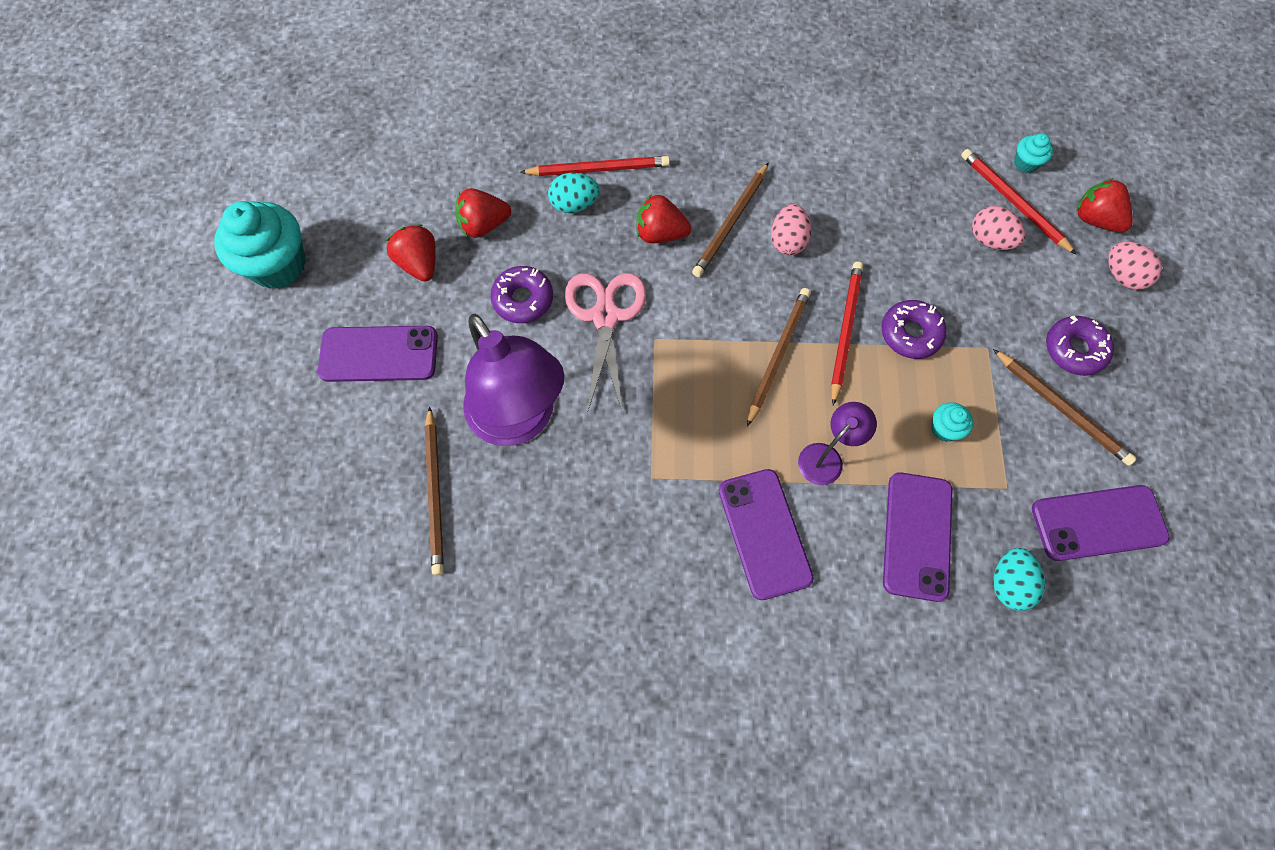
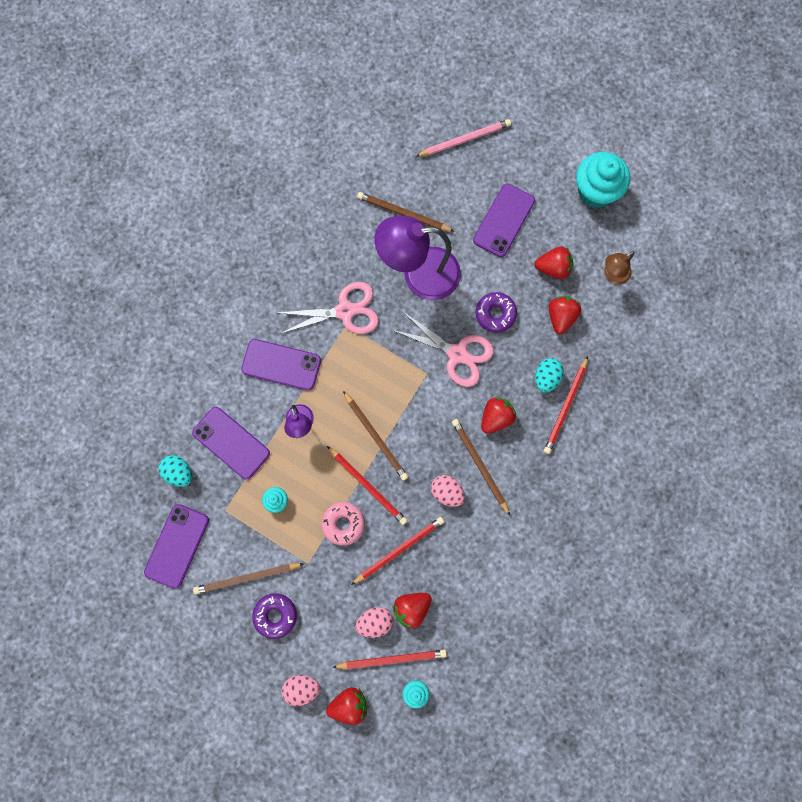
camera: 120 degrees right, 10 degrees up
purple donut [881,300,947,359] -> pink donut [321,502,365,546]
none -> pink scissors [278,282,379,334]
none -> red pencil [351,517,444,585]
none -> red strawberry [393,593,432,629]
none -> pink pencil [416,119,511,157]
none -> brown lamp [605,251,634,284]

